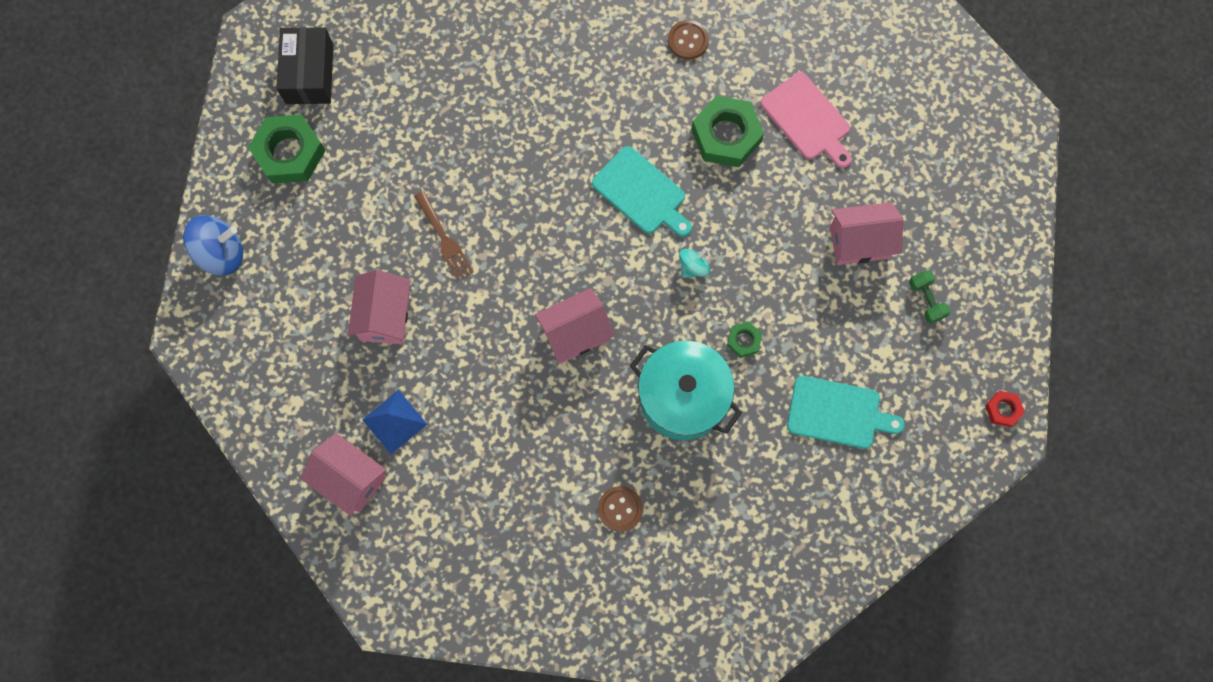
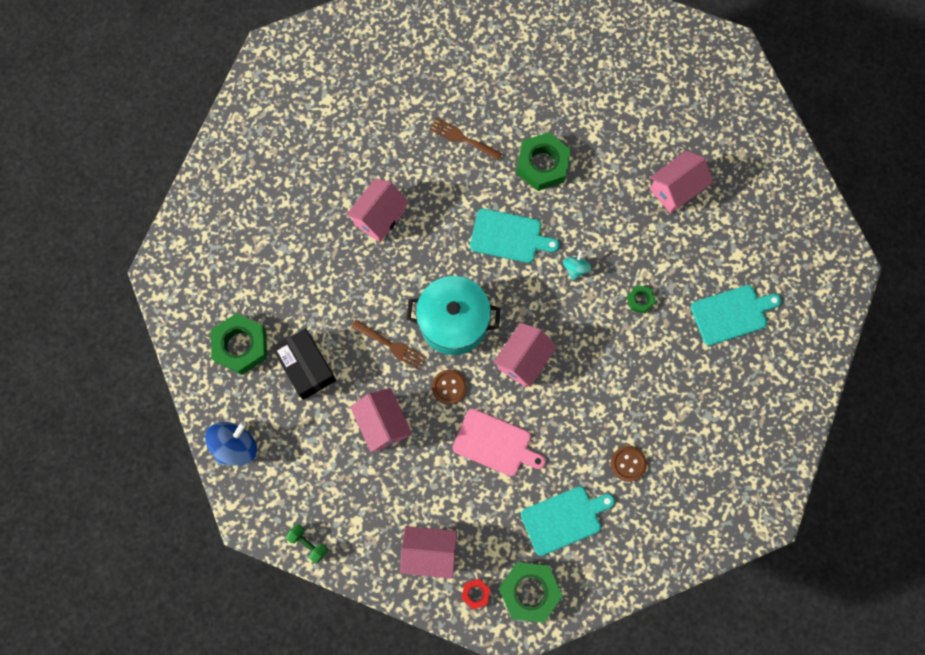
camera: 30 degrees left, 0 degrees up
black box [277,27,333,104] -> black box moved to [272,328,336,400]
blue pyramid [362,390,427,454] -> none
turquoise pot [630,341,742,440] -> turquoise pot moved to [406,276,501,355]
brown button [668,20,709,60] -> brown button moved to [432,370,467,405]
pink cutting board [761,72,852,168] -> pink cutting board moved to [453,409,546,476]
green dumbbell [909,270,951,323] -> green dumbbell moved to [286,524,328,563]
red nut [985,391,1025,427] -> red nut moved to [461,579,491,610]
none -> pink house [346,178,409,242]
none -> brown fork [429,118,502,161]
none -> green nut [499,562,563,623]
none -> turquoise cutting board [521,486,615,556]

